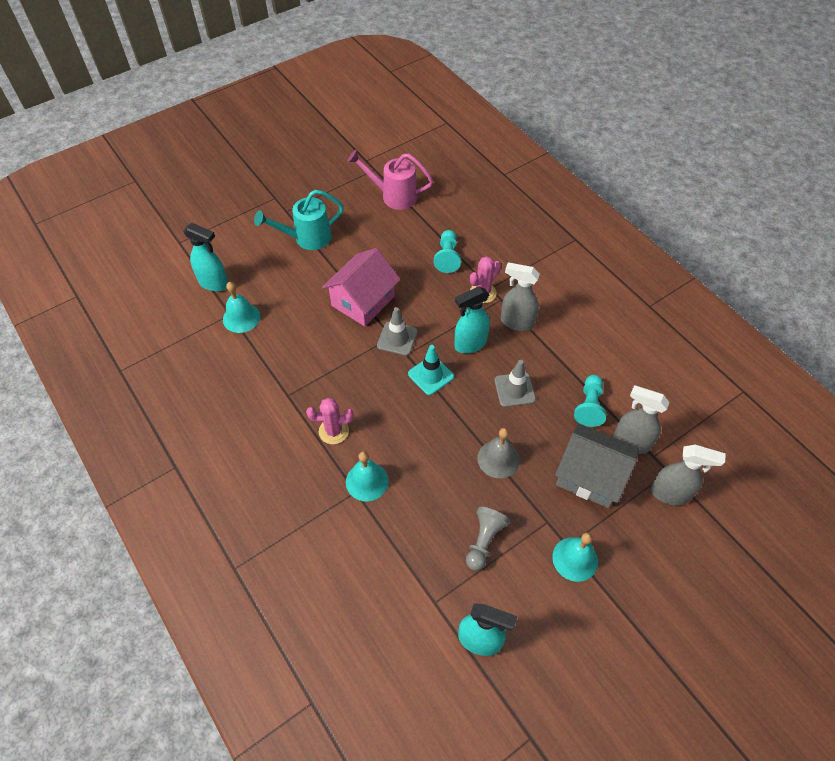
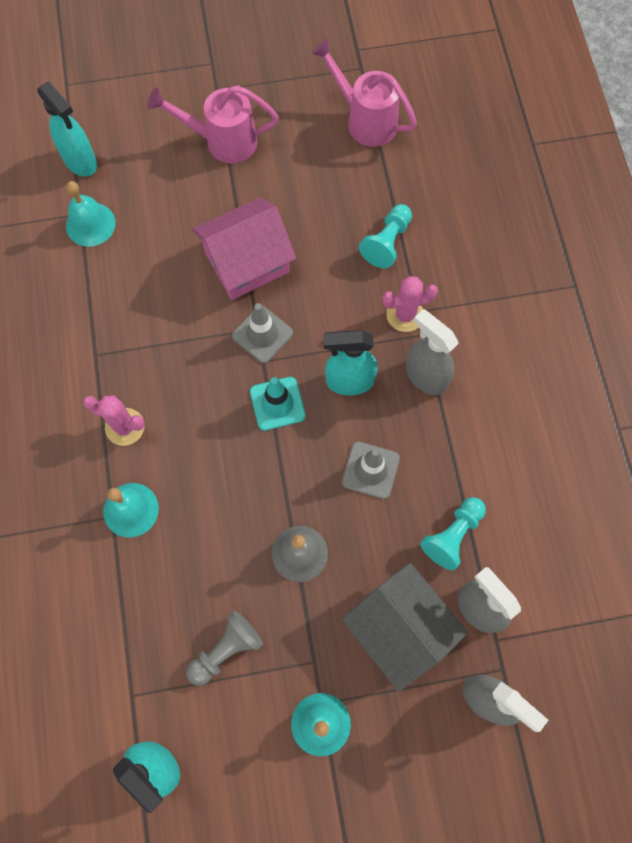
camera: 25 degrees right, 15 degrees up
turquoise watering can [254,190,344,250] -> pink watering can [148,86,279,164]

